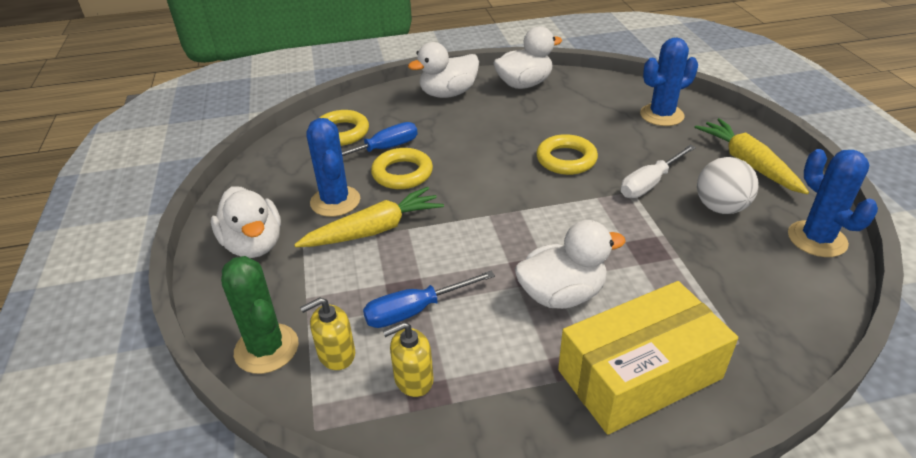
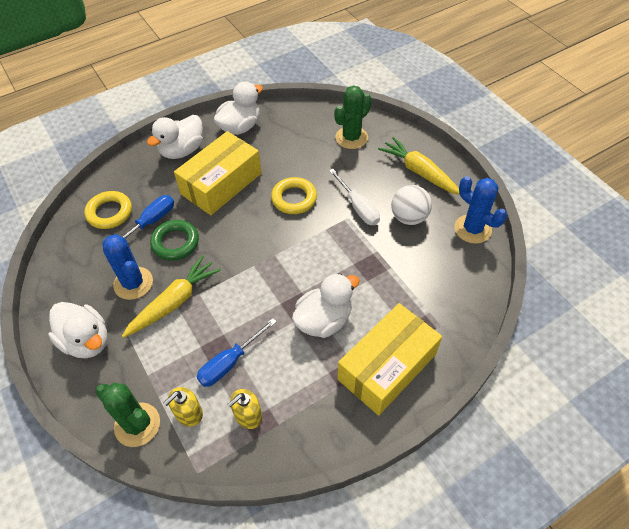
camera: 20 degrees left, 15 degrees up
yellow ring [371,148,433,189] -> green ring [150,220,199,261]
white screwdriver [621,145,696,198] -> white screwdriver turned 60 degrees counterclockwise [329,169,380,225]
blue cactus [640,37,698,126] -> green cactus [334,85,372,149]
none -> yellow box [174,131,262,215]

